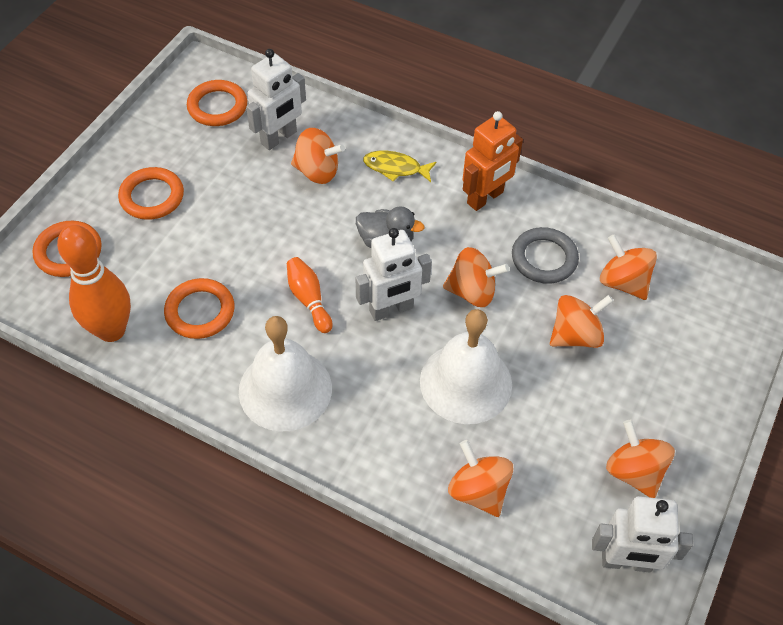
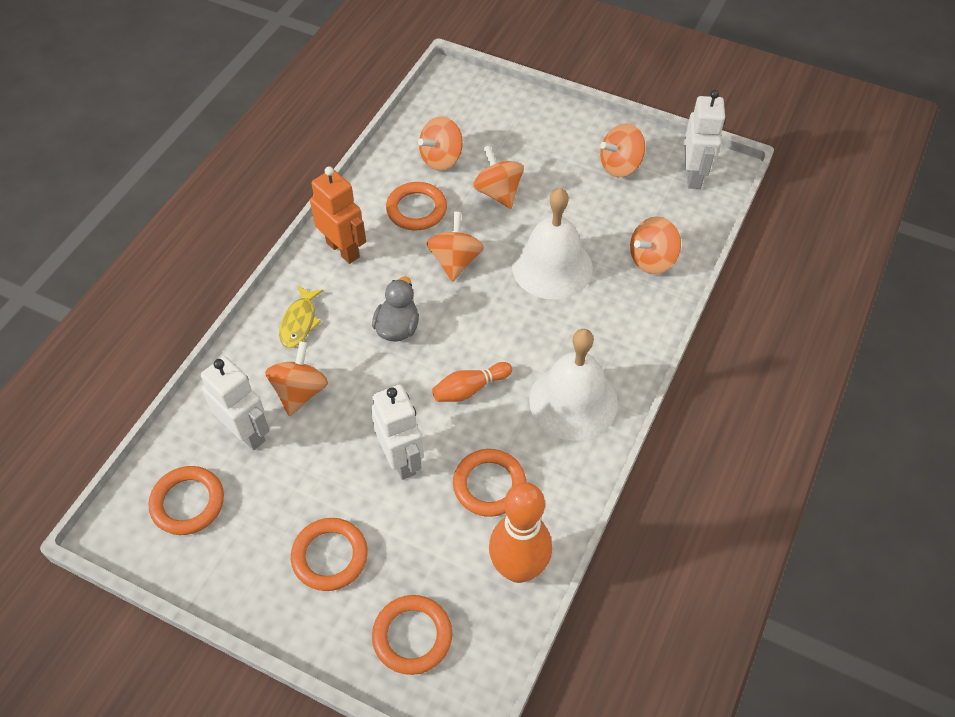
camera: 90 degrees left, 0 degrees up
white robot [356,228,432,321] -> white robot moved to [371,385,424,480]
grey ring [512,227,579,284] -> orange ring [386,182,447,230]

